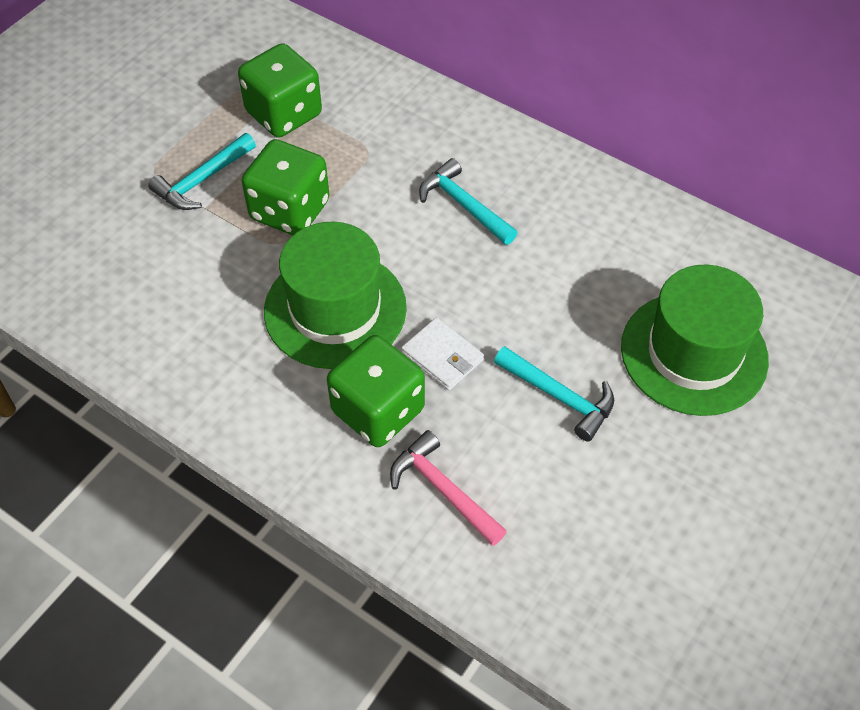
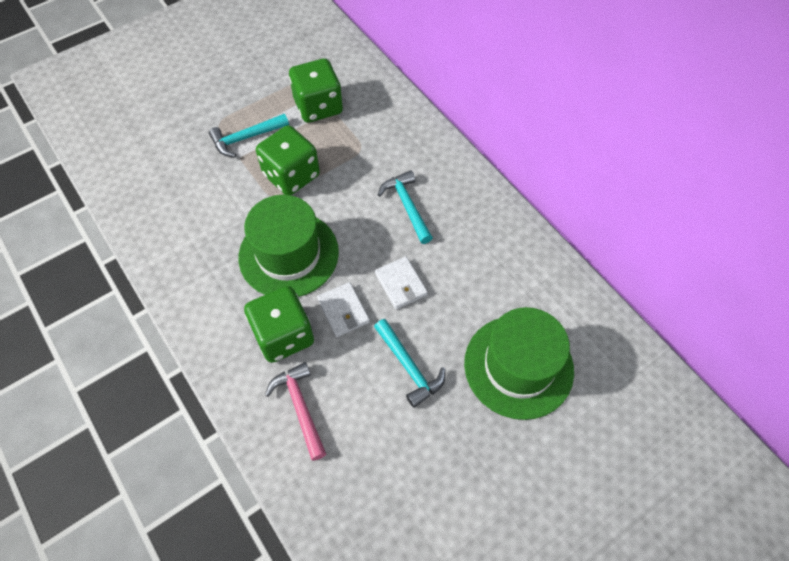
camera: 20 degrees right, 5 degrees up
none -> white wallet [375,256,428,309]

